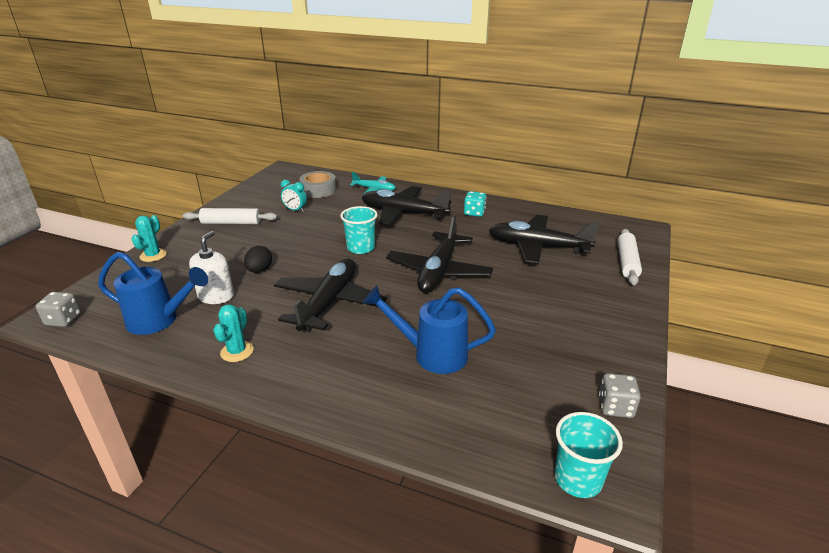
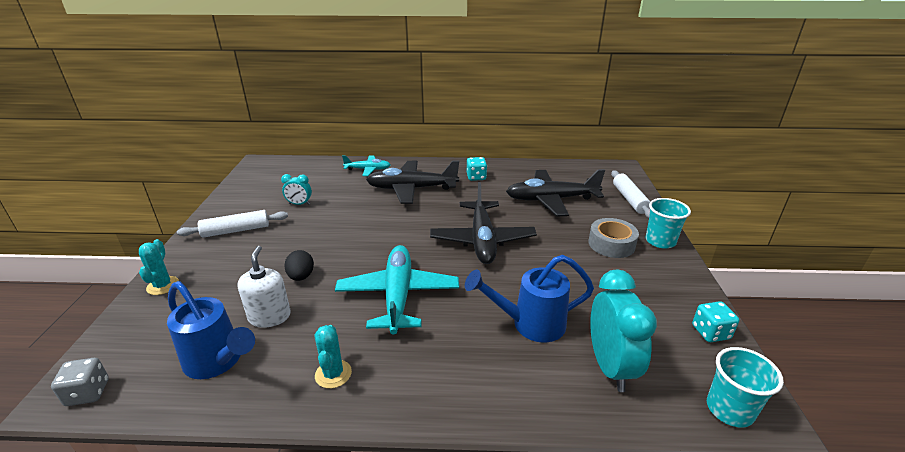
camera: 20 degrees left, 0 degrees up
blue watering can [98,252,208,335] -> blue watering can turned 45 degrees clockwise [167,281,255,379]
black plane [274,259,387,332] -> turquoise plane [335,245,459,334]
grey tape [299,171,336,198] -> grey tape moved to [589,218,639,258]
turquoise cup [340,206,378,254] -> turquoise cup moved to [646,198,691,249]
grey dice [599,373,641,418] -> turquoise dice [692,301,739,342]
none -> turquoise clock [590,269,657,392]

